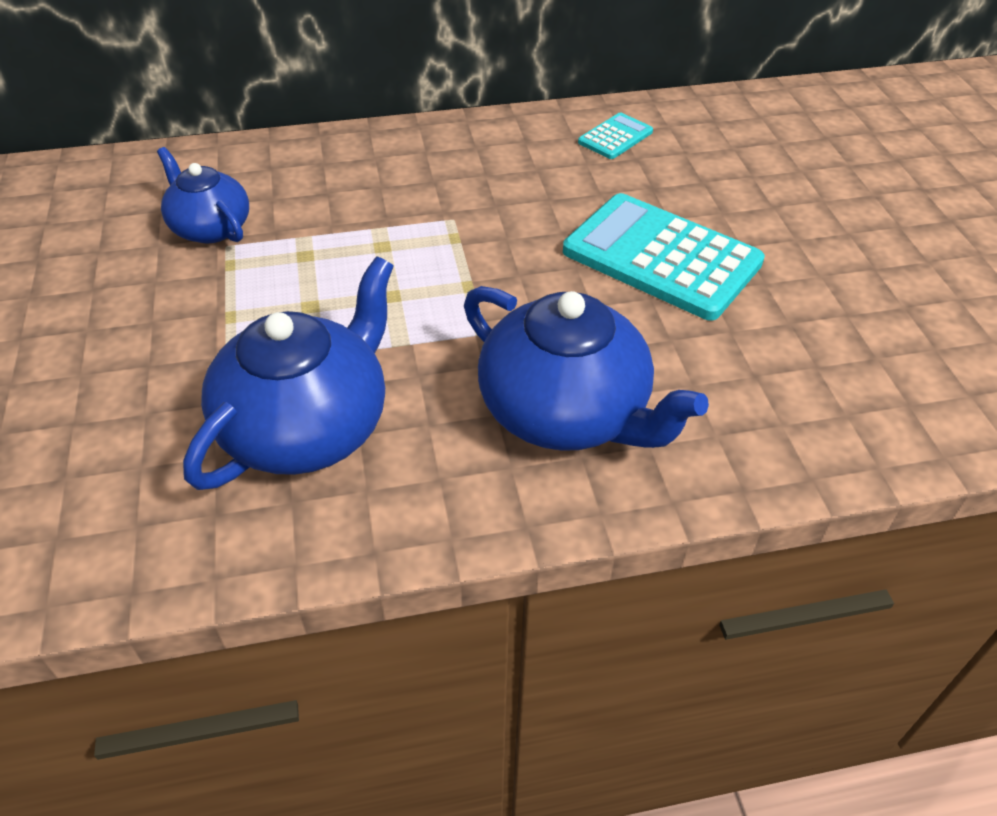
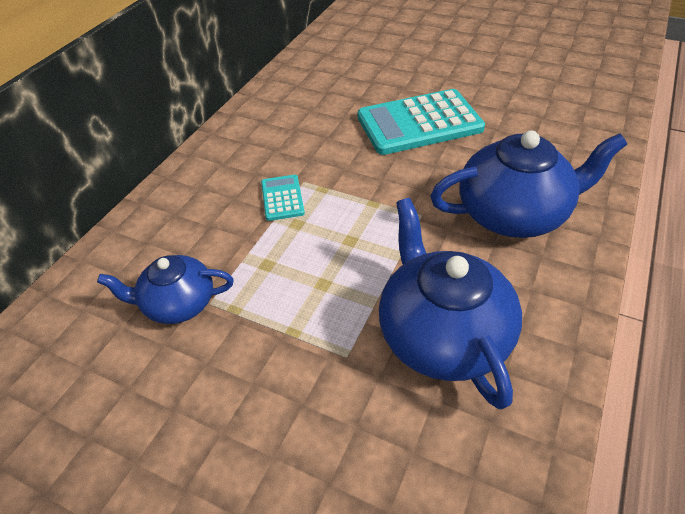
camera: 50 degrees left, 0 degrees up
turquoise calculator [578,113,653,159] -> turquoise calculator moved to [261,175,305,221]

